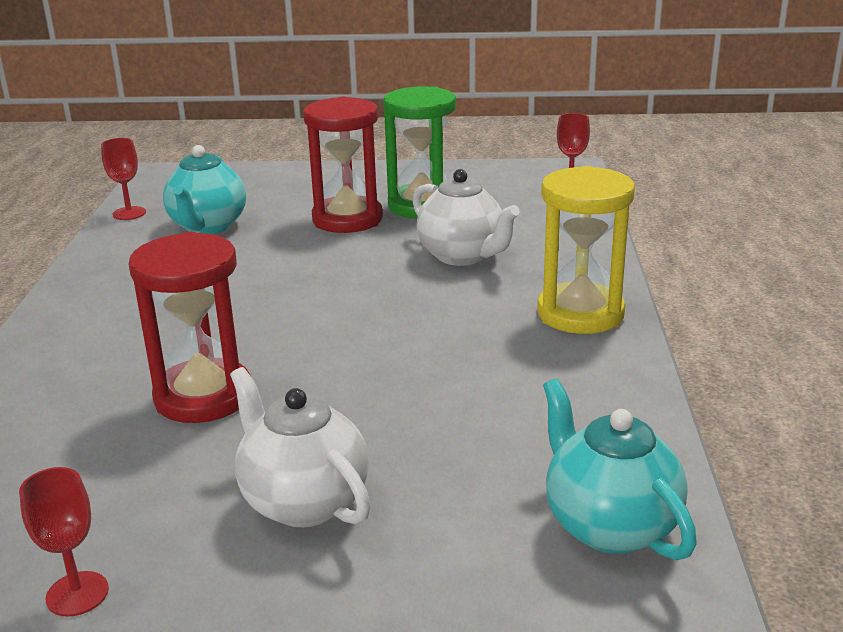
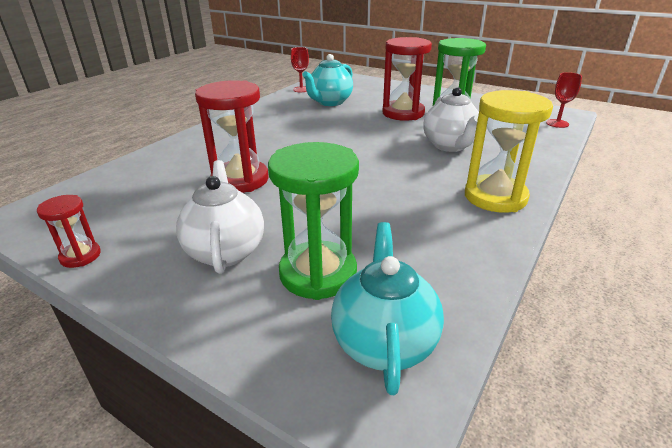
camera: 30 degrees right, 5 degrees up
red goblet [19,467,109,617] -> red hourglass [37,195,101,268]
none -> green hourglass [268,142,359,300]

